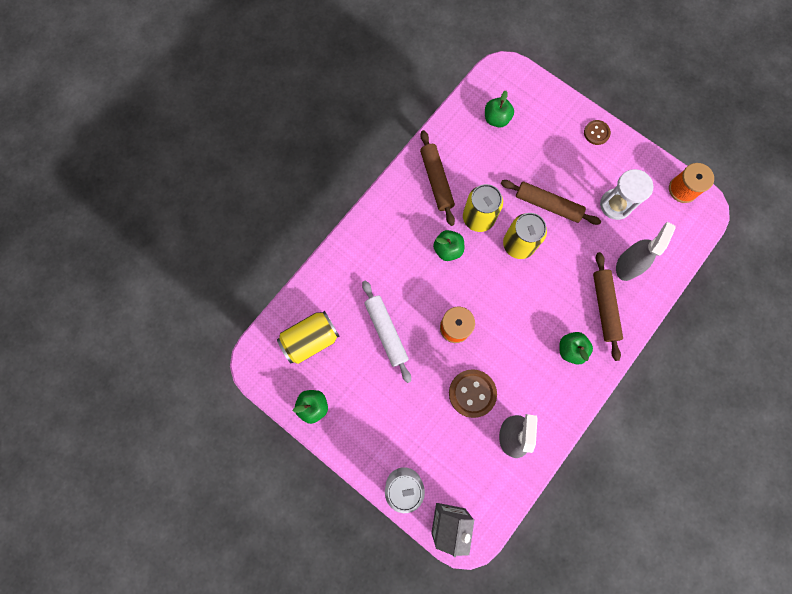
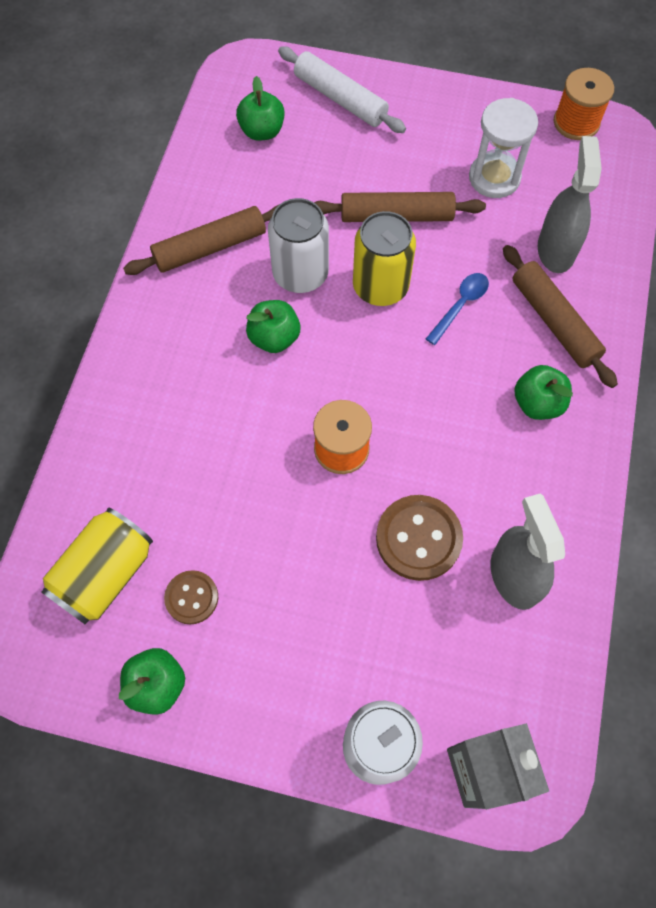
camera: 25 degrees left, 10 degrees down
white rolling pin [362,281,411,383] -> white rolling pin moved to [278,47,406,133]
brown rolling pin [420,130,455,226] -> brown rolling pin turned 75 degrees counterclockwise [123,204,280,275]
yellow can [463,184,503,232] -> white can [268,198,329,293]
brown button [584,120,611,145] -> brown button moved to [164,570,218,625]
none -> blue spoon [426,273,489,345]

